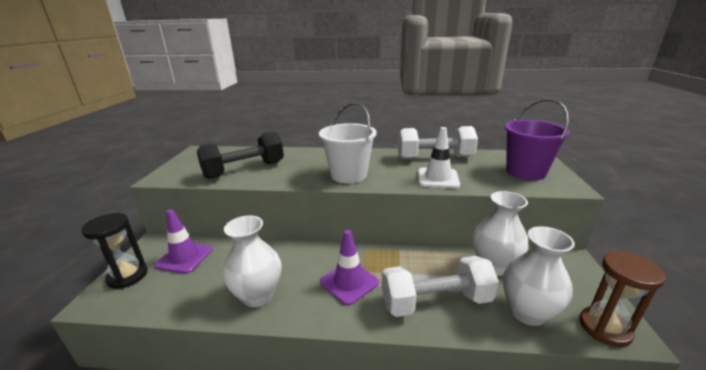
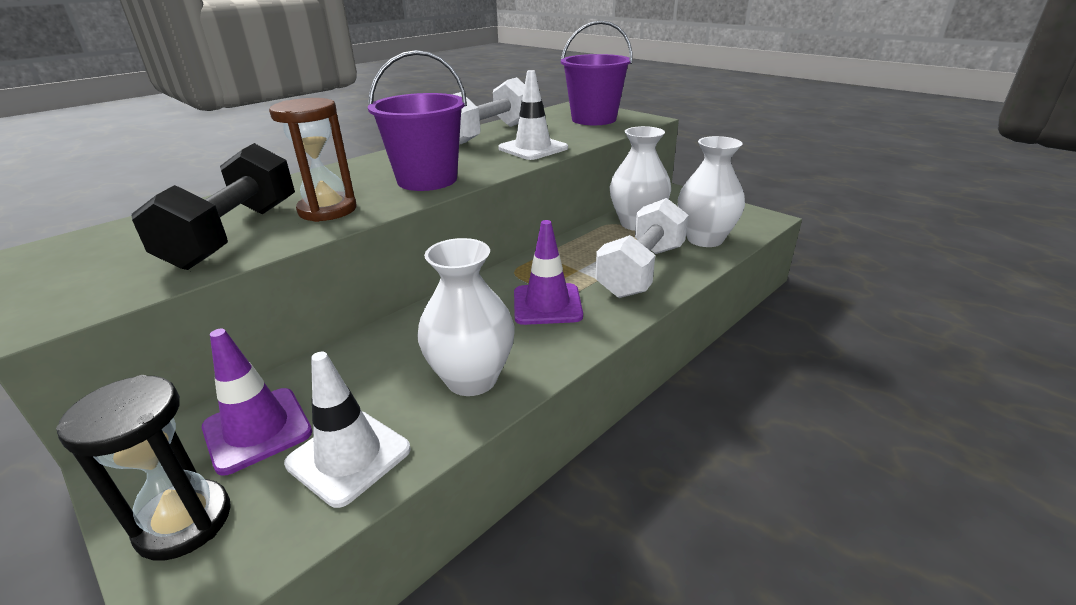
camera: 50 degrees left, 5 degrees up
white bucket [319,102,377,183] -> purple bucket [368,50,467,191]
brown hourglass [579,251,666,347] -> brown hourglass moved to [269,98,357,222]
none -> white traffic cone [284,352,411,508]

